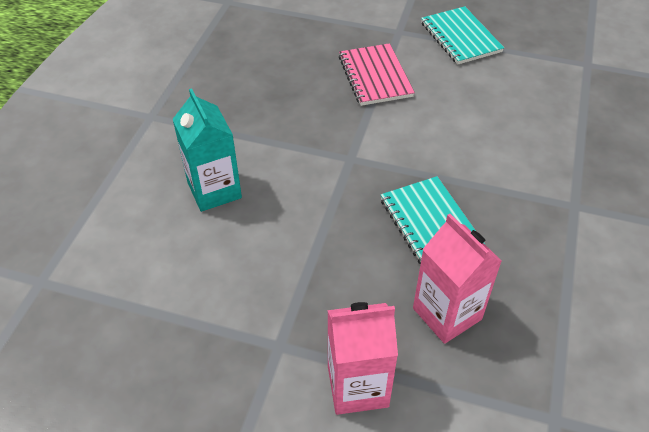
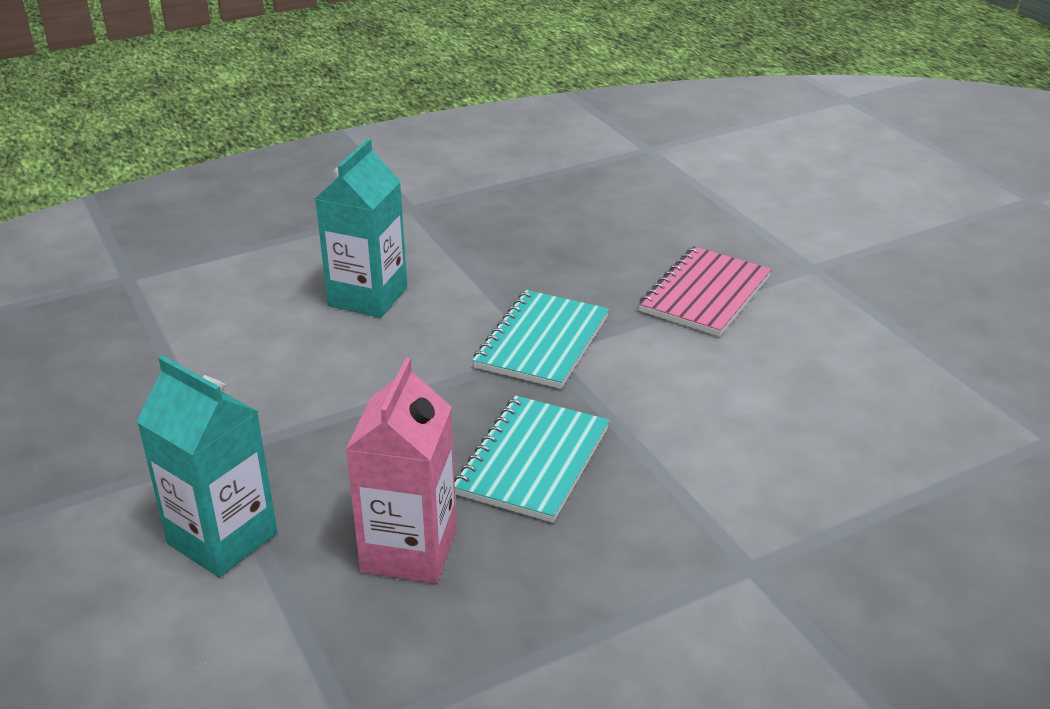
camera: 45 degrees right, 15 degrees down
pink carton [327,302,398,415] -> turquoise carton [136,356,277,577]
turquoise notebook [421,6,504,65] -> turquoise notebook moved to [473,290,609,389]

